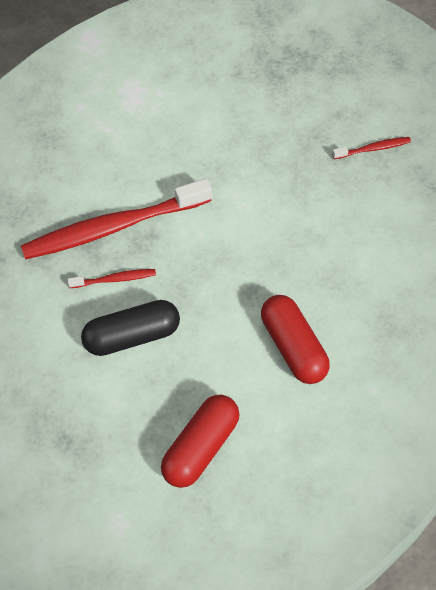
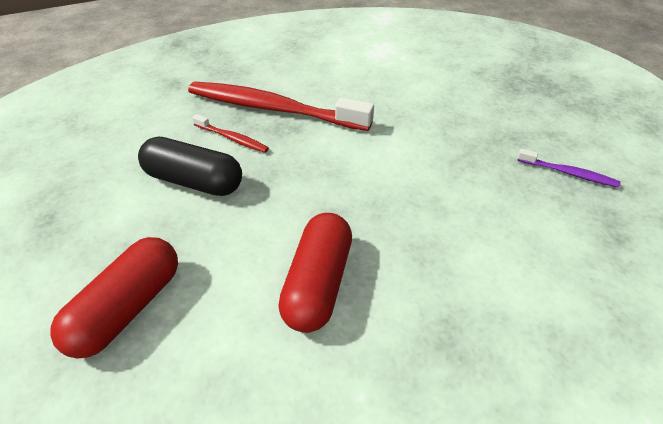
camera: 40 degrees right, 15 degrees down
red capsule [161,395,240,488] -> red capsule turned 45 degrees counterclockwise [50,237,178,359]
red toothbrush [332,137,411,159] -> purple toothbrush [517,149,621,188]

